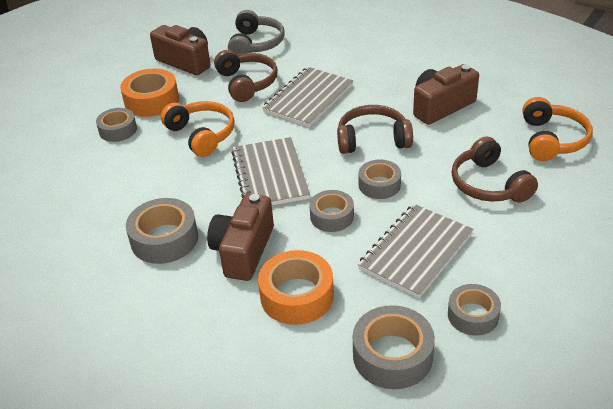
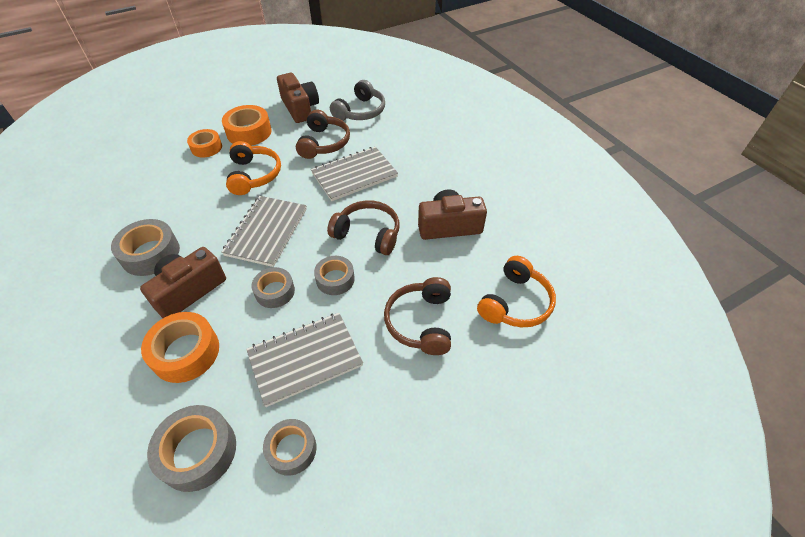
camera: 25 degrees right, 10 degrees up
grey tape [96,108,137,142] -> orange tape [187,129,222,158]

